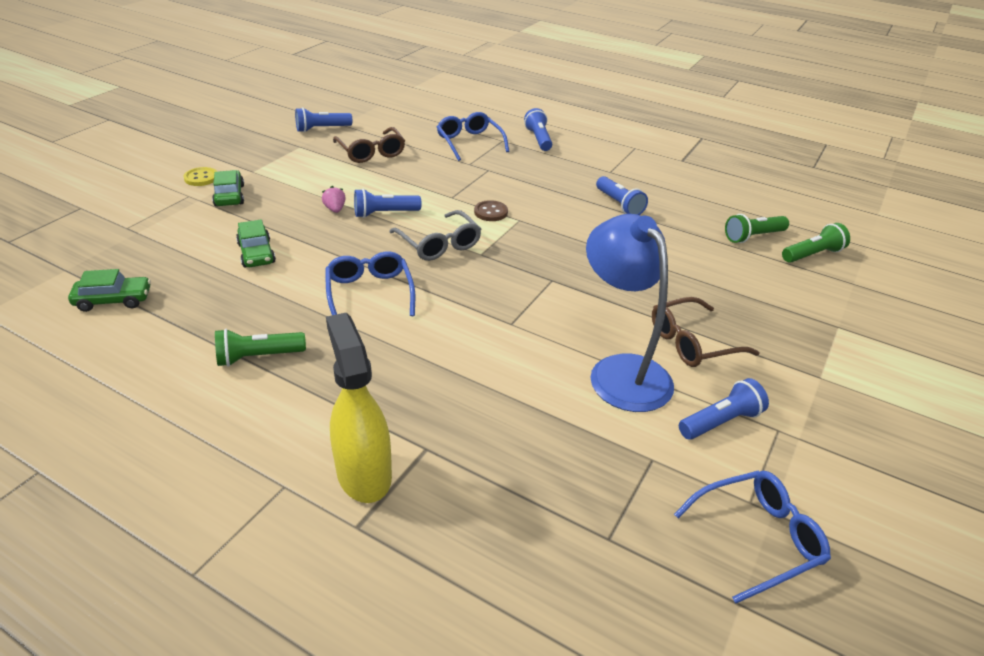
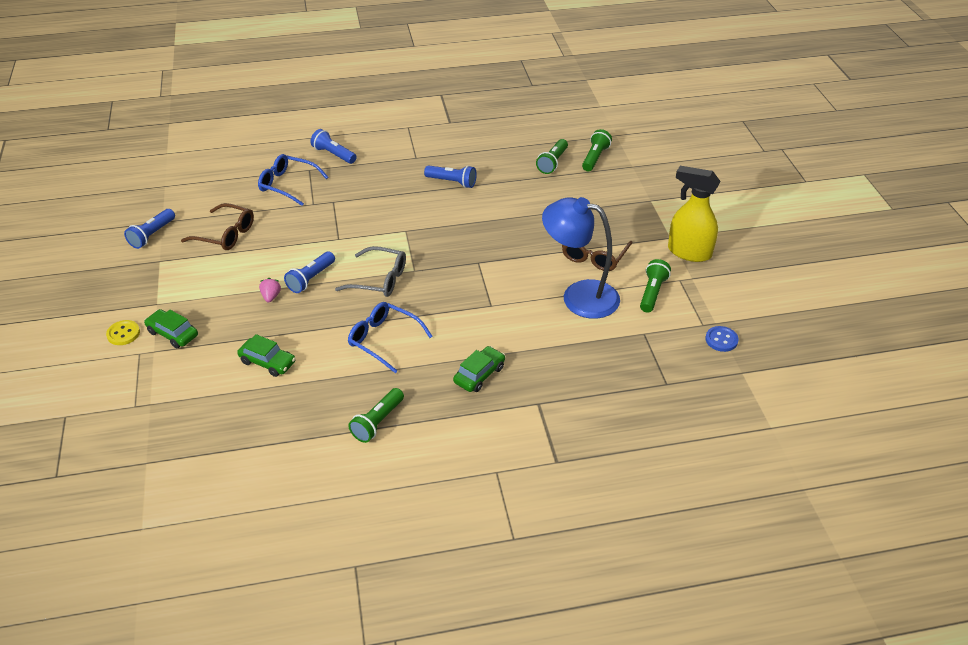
camera: 40 degrees left, 5 degrees up
green car [68,269,151,312] -> green car moved to [453,346,505,392]
pink strawberry [322,186,346,213] -> pink strawberry turned 60 degrees clockwise [259,278,281,302]
yellow spray bottle [326,313,392,503] -> yellow spray bottle moved to [668,166,721,262]
brown button [474,200,508,221] -> none
blue glasses [674,470,831,604] -> blue button [705,326,739,352]
blue flashlight [679,378,769,440] -> green flashlight [640,259,671,313]

